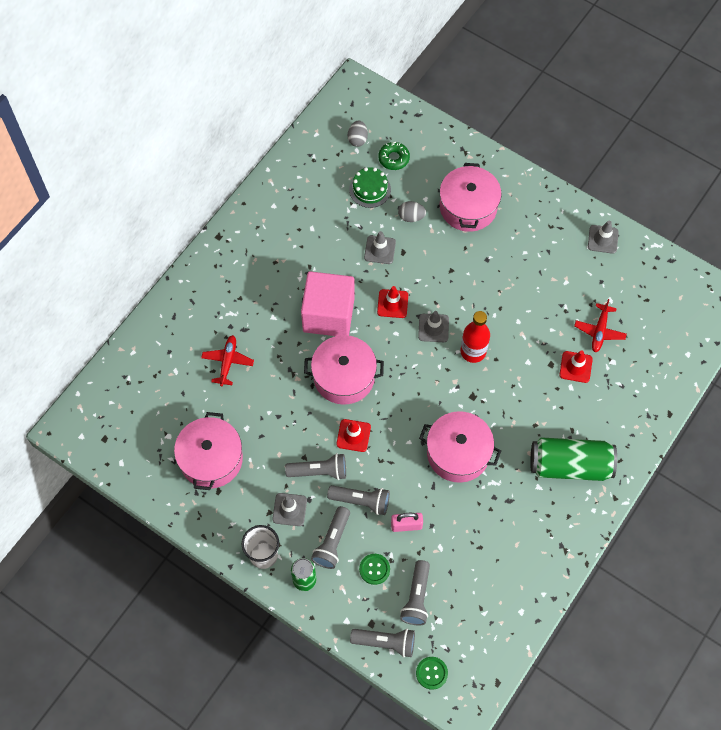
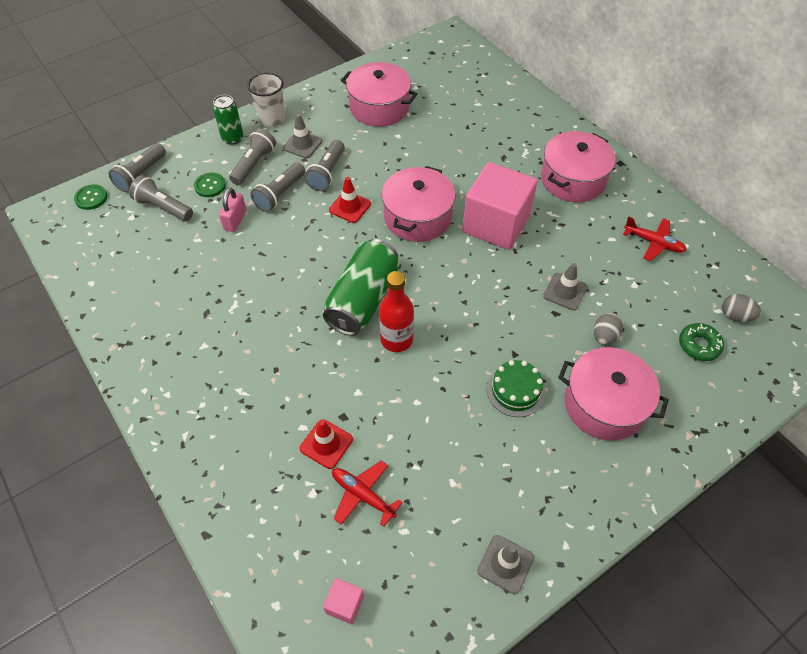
camera: 110 degrees right, 10 degrees down
red plane [201,335,254,386] -> red plane moved to [623,216,687,261]
grey flashlight [311,506,350,569] -> grey flashlight turned 75 degrees clockwise [229,128,276,185]
green cake [349,167,391,208] -> green cake moved to [487,360,545,417]
red traffic cone [377,286,408,318] -> none
grey traffic cone [418,311,449,342] -> none
pink pot [419,411,501,483] -> pink pot moved to [541,131,616,202]
green can [530,437,617,481] -> green can moved to [323,239,400,336]
none -> pink cube [323,578,364,625]

